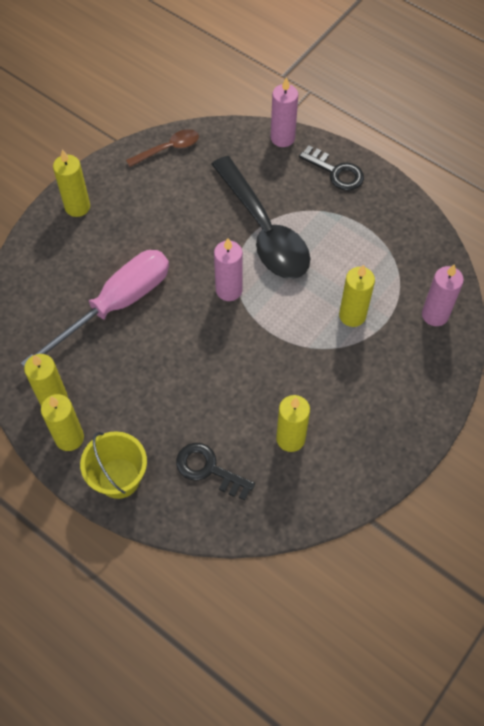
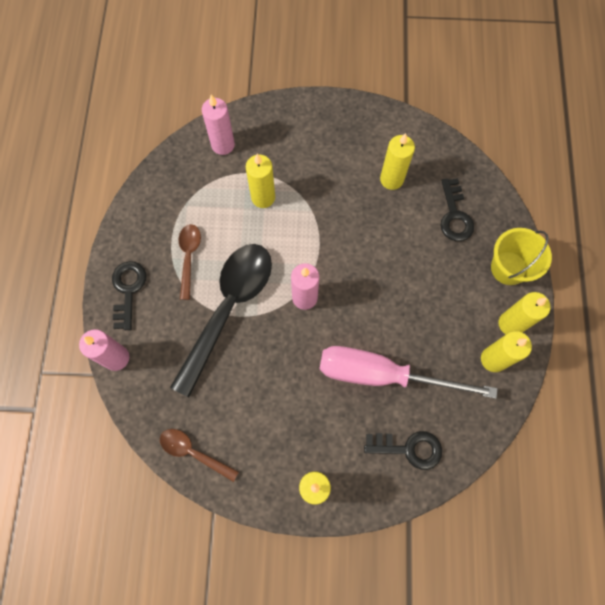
camera: 125 degrees left, 10 degrees up
none -> brown spoon [179,224,201,300]
none -> black key [364,431,442,470]

